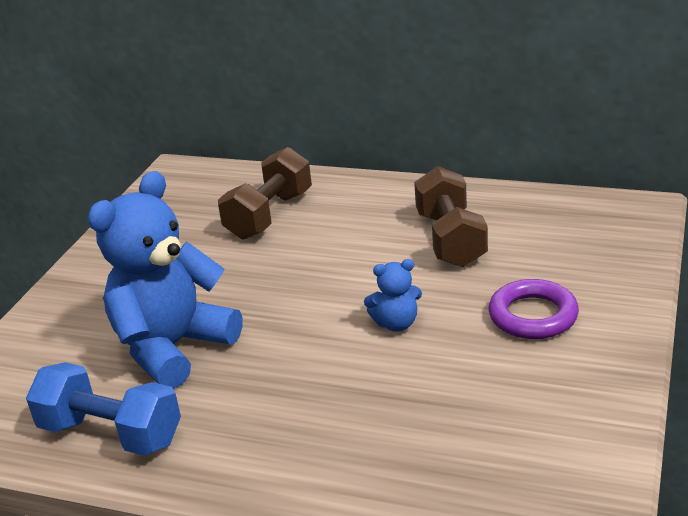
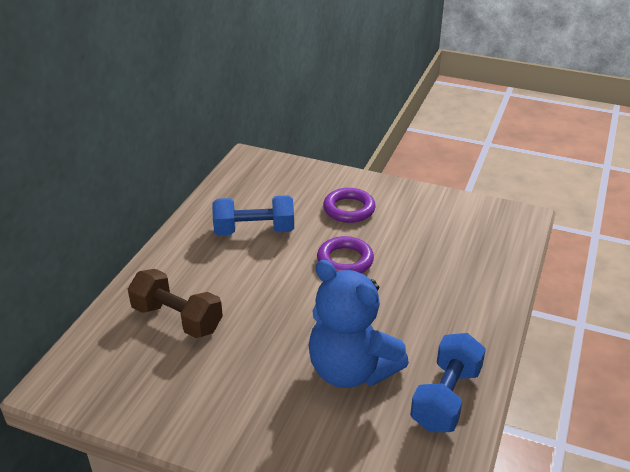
camera: 90 degrees left, 5 degrees up
blue teddy bear [364,259,422,331] -> purple ring [317,236,374,273]
brown dumbbell [414,166,488,267] -> blue dumbbell [212,195,294,235]

